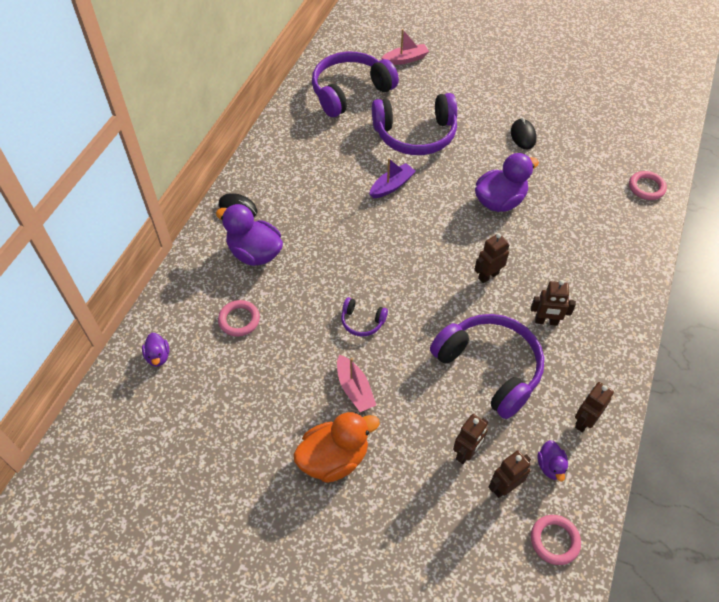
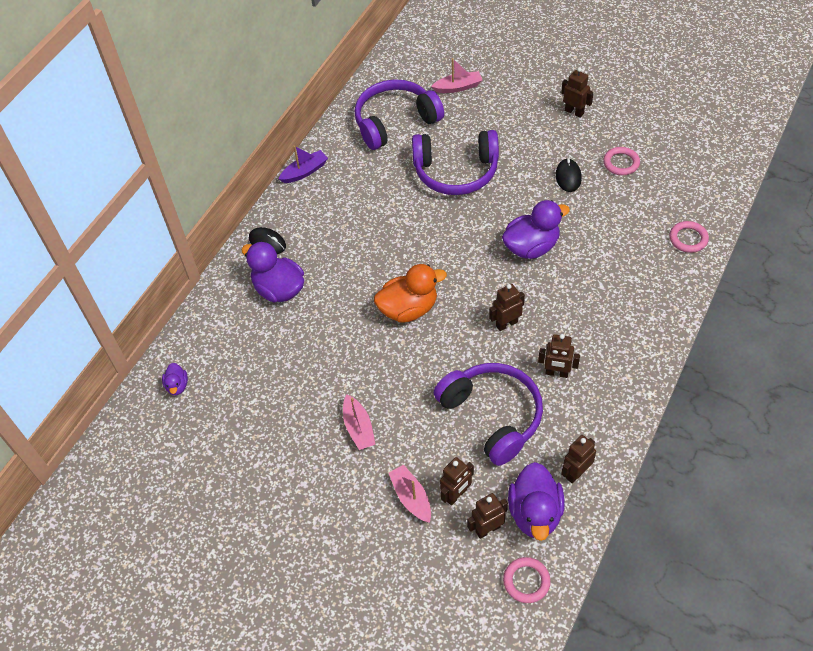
camera: 10 degrees right, 0 degrees up
pink ring [218,300,260,337] -> pink ring moved to [603,147,640,175]
orange duck [293,412,380,483] -> orange duck moved to [374,264,447,323]
purple headphones [341,297,388,336] -> none
purple boat [369,158,416,198] -> purple boat moved to [279,145,328,183]
purple duck [537,440,568,482] -> purple duck [508,462,564,541], size x2.00
none -> pink boat [389,465,431,523]
none -> brown robot [561,67,594,118]

